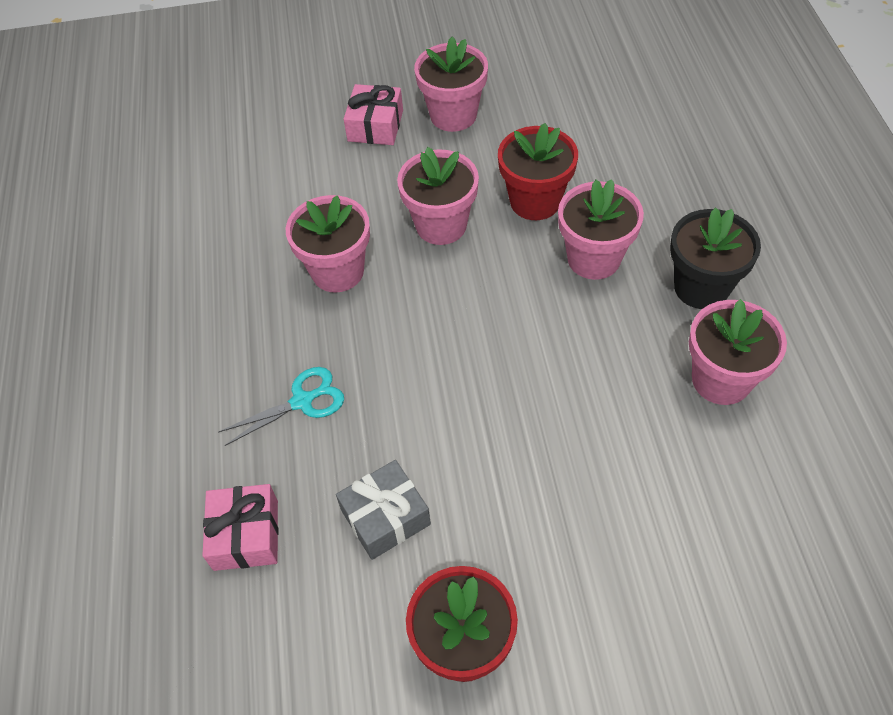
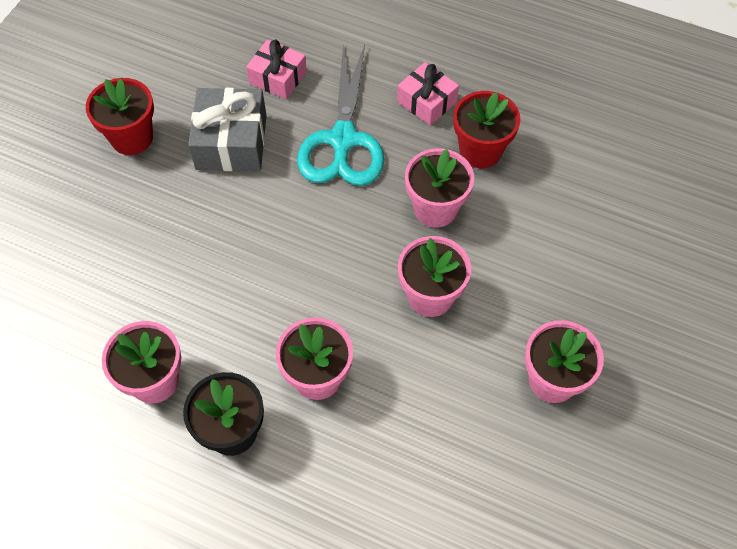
camera: 120 degrees right, 5 degrees up
turquoise scissors [219,367,344,446] -> turquoise scissors [297,45,384,186], size x1.98
grey gift [336,460,431,560] -> grey gift [188,88,267,171], size x1.53
pink gift [344,84,403,145] -> pink gift moved to [397,62,459,125]
red flower pot [498,123,578,220] -> red flower pot moved to [453,91,521,168]

